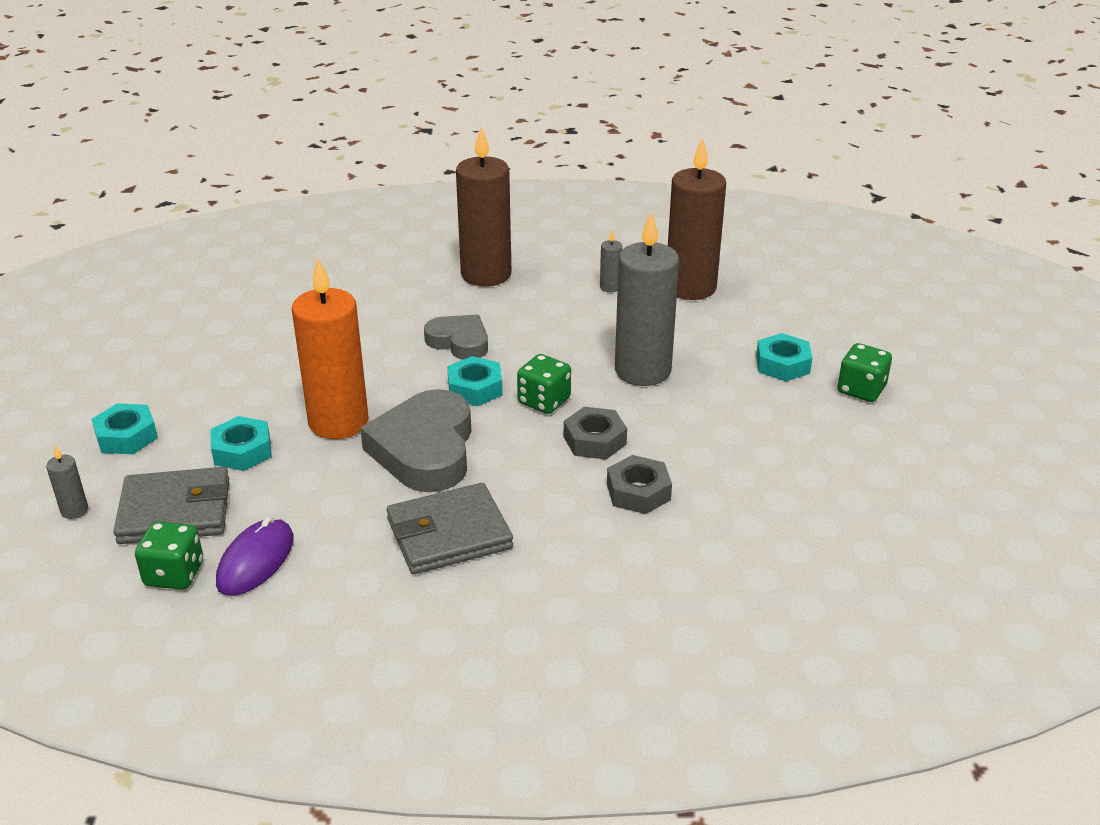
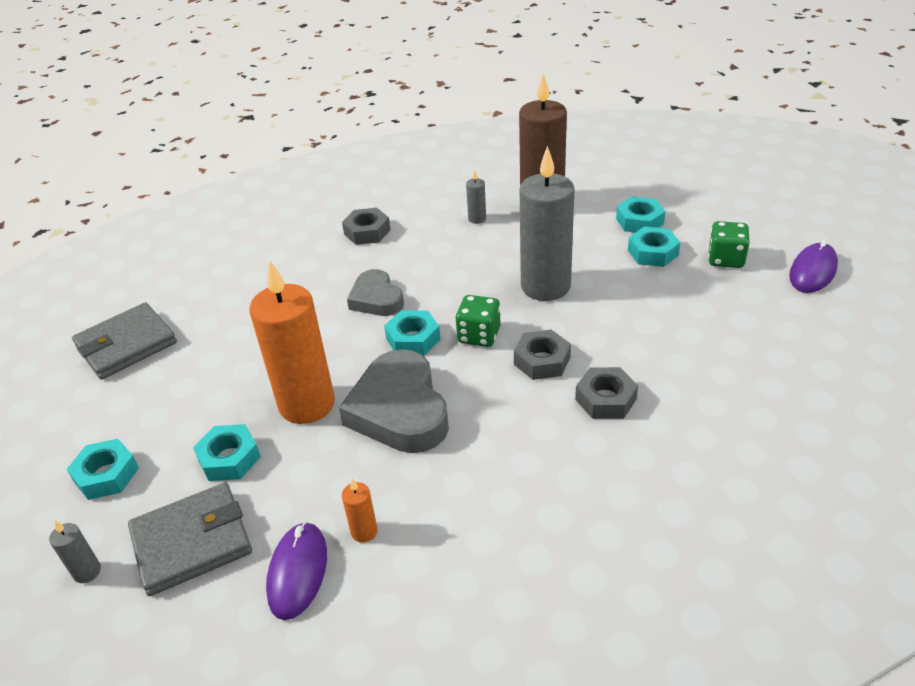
camera: 15 degrees left, 5 degrees up
green dice [135,521,203,590] -> none
grey wallet [387,483,513,574] -> grey wallet moved to [72,302,177,380]
grey heart [424,314,488,360] -> grey heart turned 135 degrees counterclockwise [347,269,404,316]
brown candle [456,127,511,287] -> grey nut [342,208,391,245]
none -> orange candle [342,478,378,543]
none -> turquoise nut [616,196,665,233]
none -> purple mouse [789,240,838,293]

